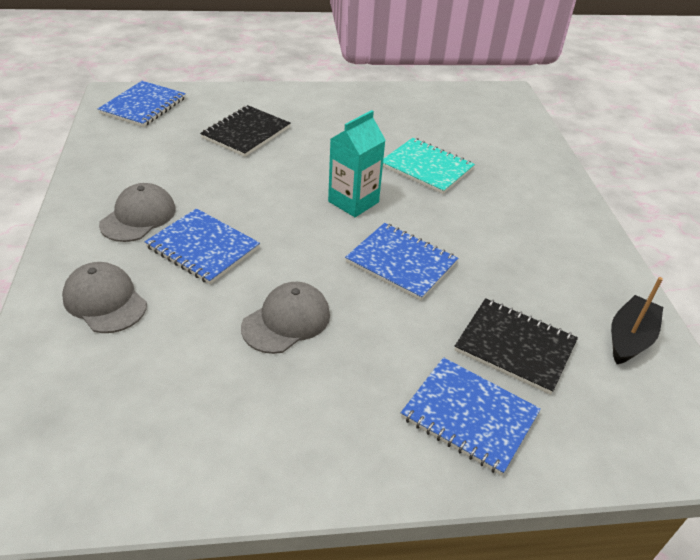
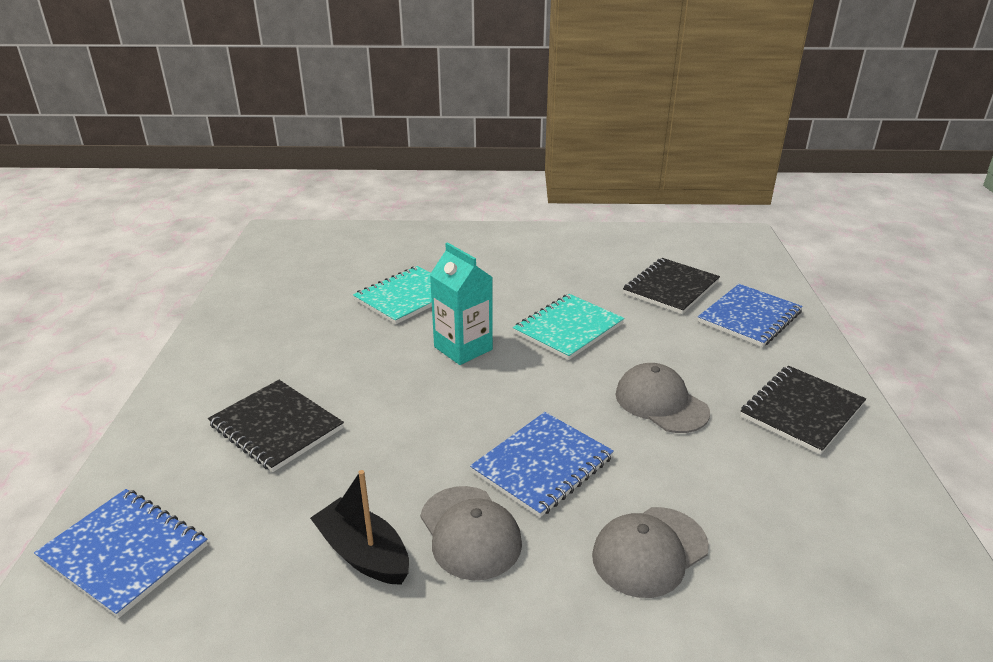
camera: 80 degrees left, 10 degrees down
grey cap [99,183,176,242] -> grey cap turned 150 degrees counterclockwise [420,486,522,580]
blue notebook [345,223,458,301] -> turquoise notebook [513,294,625,360]
black boat [611,277,663,364] -> black boat moved to [310,470,409,585]
none -> black notebook [741,366,866,455]

